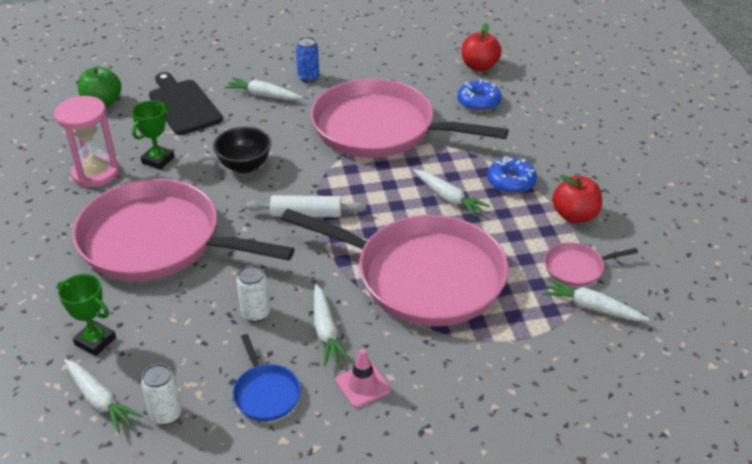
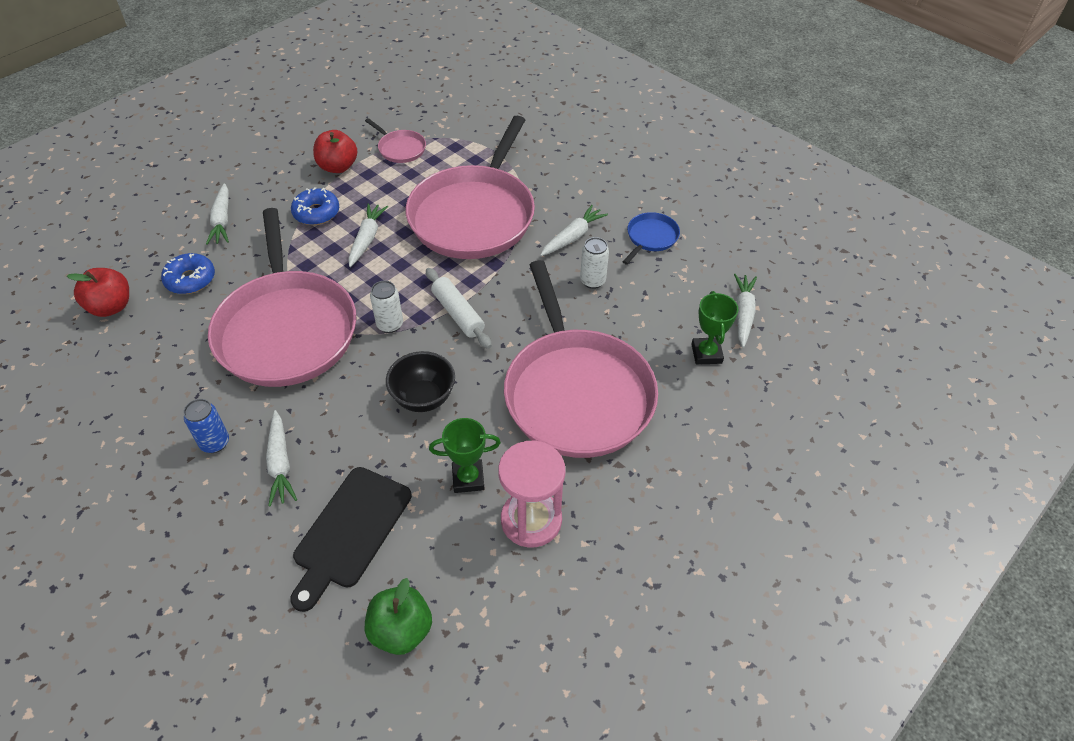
camera: 125 degrees left, 10 degrees up
white can [141,364,182,425] -> white can moved to [370,280,403,333]
pink pan [281,209,508,326] -> pink pan turned 150 degrees counterclockwise [406,116,535,259]
pink traffic cone [336,349,391,408] -> none
white carrot [542,278,649,321] -> white carrot moved to [206,183,229,245]

